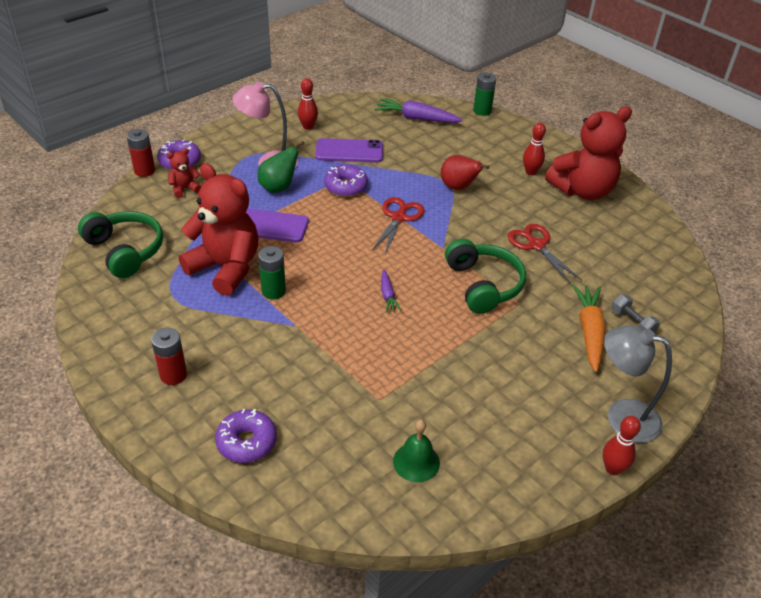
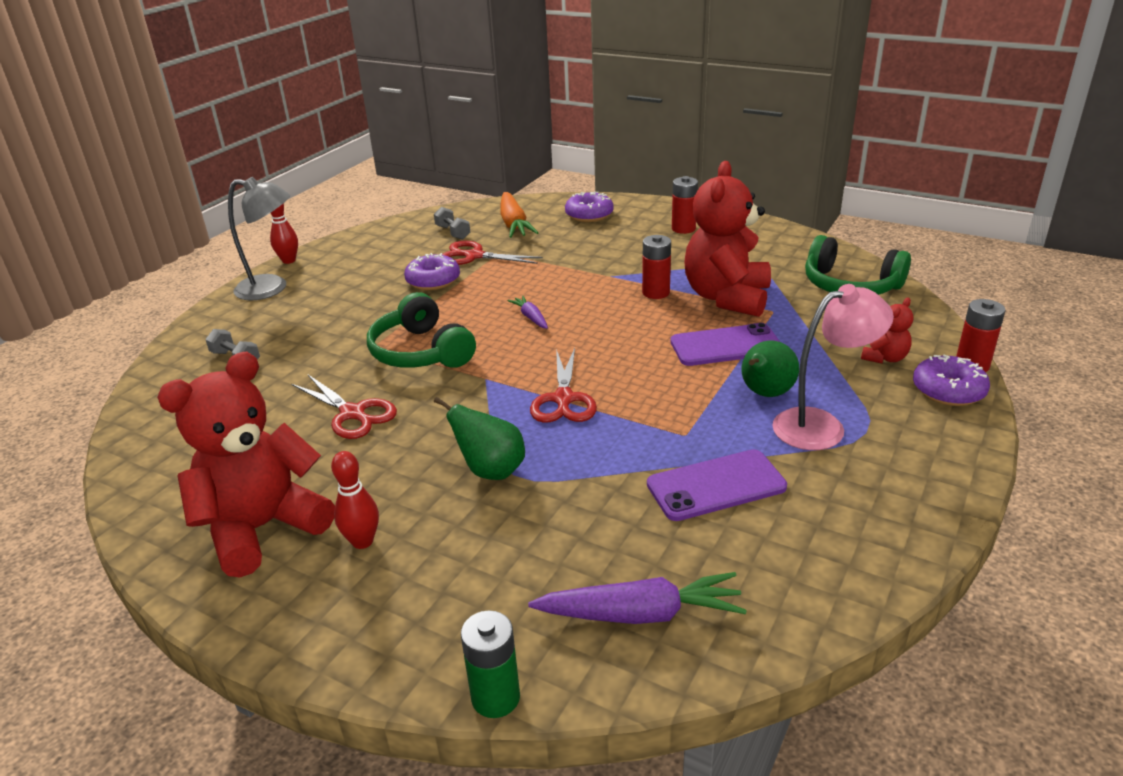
camera: 165 degrees right, 10 degrees down
red teddy bear [179,163,259,296] -> red teddy bear turned 90 degrees clockwise [684,161,771,317]
green battery [258,246,286,299] -> red battery [642,235,671,299]
red bowling pin [298,78,318,130] -> none
purple donut [324,165,368,197] -> purple donut moved to [404,253,460,290]
green bell [393,420,440,482] -> grey dumbbell [434,207,470,240]
red pear [441,155,489,190] -> green pear [434,397,525,480]
orange carrot [572,284,605,372] -> orange carrot moved to [500,192,539,238]
none -> red scissors [443,241,543,265]

